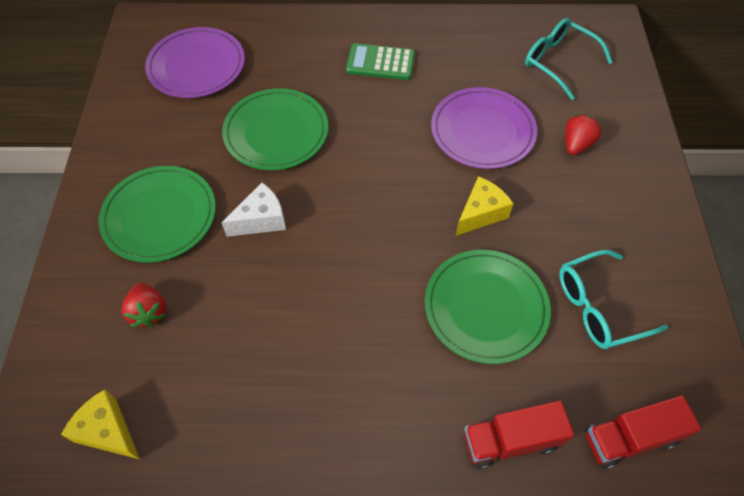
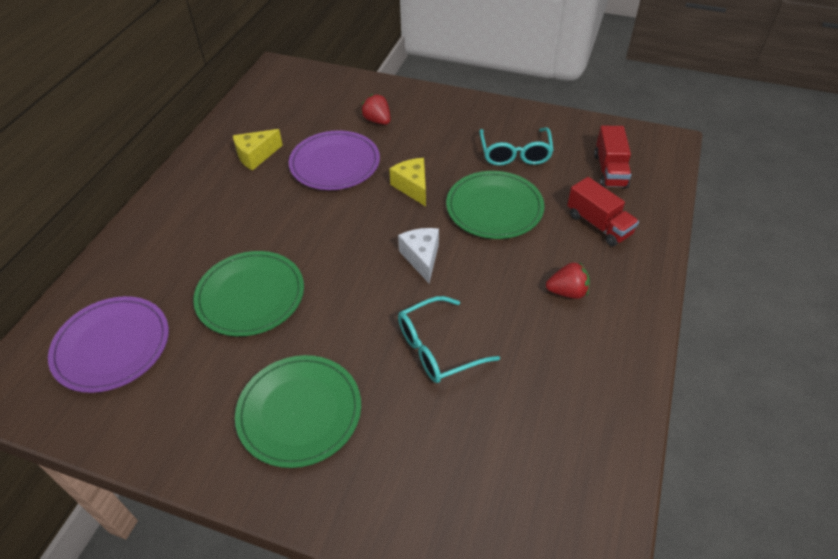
camera: 70 degrees left, 10 degrees down
yellow cheese [61,390,140,459] -> yellow cheese moved to [233,129,283,171]
red strawberry [121,282,166,327] -> red strawberry moved to [546,262,590,299]
white cheese [221,183,286,237] -> white cheese moved to [398,228,439,283]
green calculator [346,43,415,80] -> none
red truck [464,401,574,469] -> red truck turned 45 degrees counterclockwise [567,177,639,246]
turquoise glasses [525,18,613,100] -> turquoise glasses moved to [398,296,500,383]

